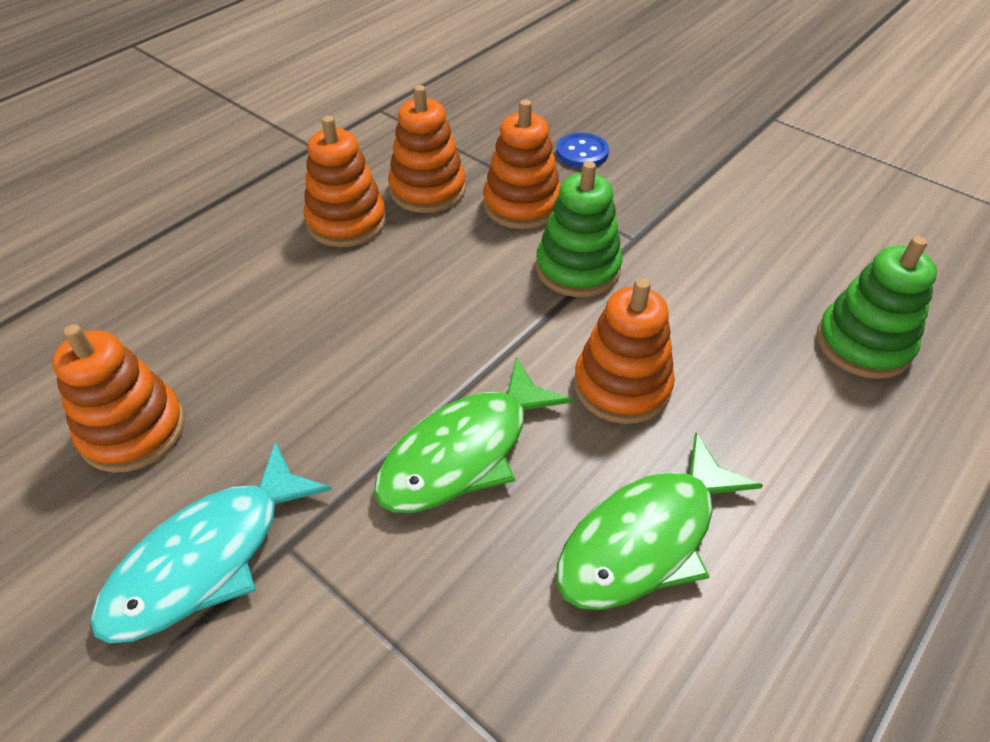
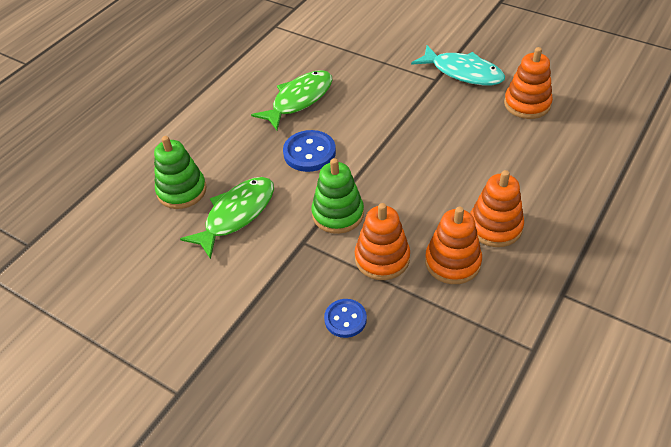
camera: 175 degrees right, 0 degrees up
turquoise fish [90,441,332,644] -> turquoise fish turned 90 degrees clockwise [411,45,505,85]
green fish [374,357,573,513] -> green fish moved to [180,177,274,259]
orange stacking toy [574,278,675,424] -> blue button [283,130,336,172]

